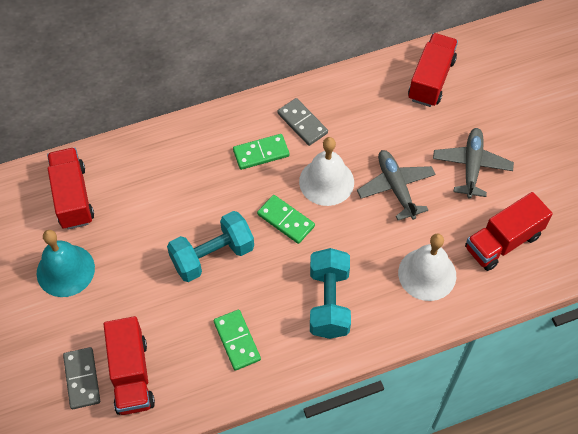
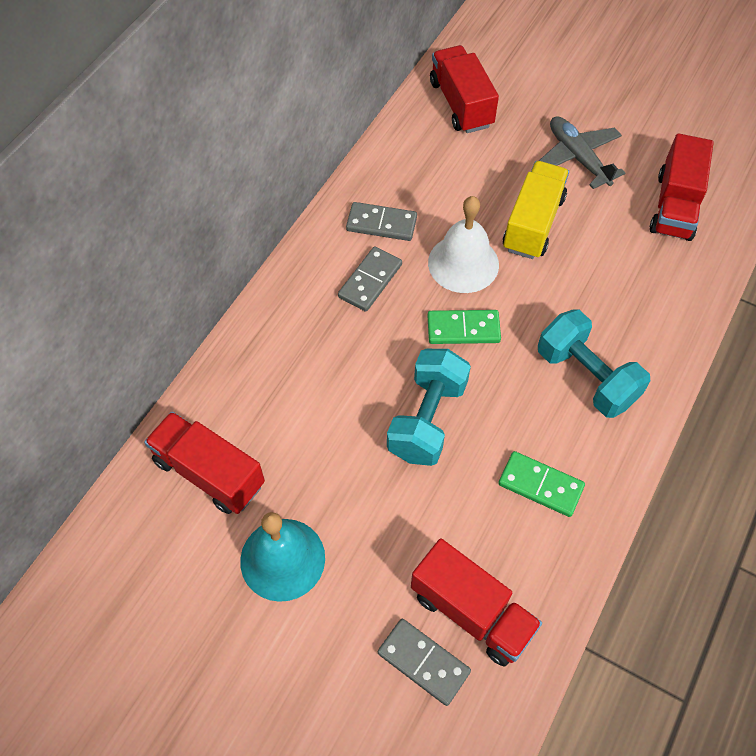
camera: 40 degrees left, 0 degrees up
green domino [233,134,289,170] -> grey domino [338,247,402,312]
grey plane [357,150,436,220] -> yellow truck [503,161,569,259]
white bell [398,234,456,301] -> none

